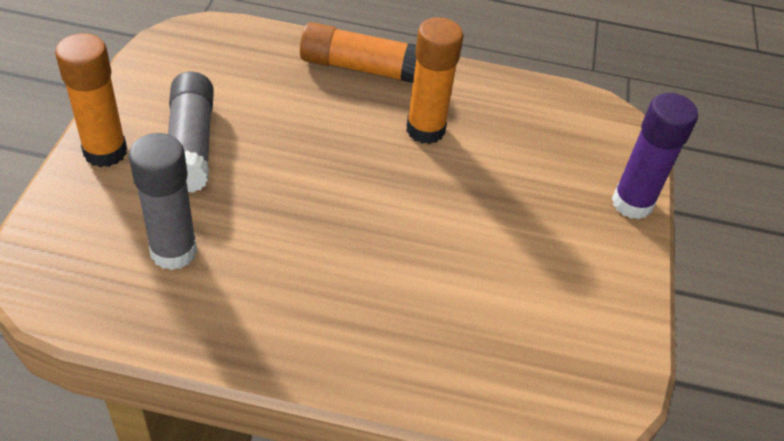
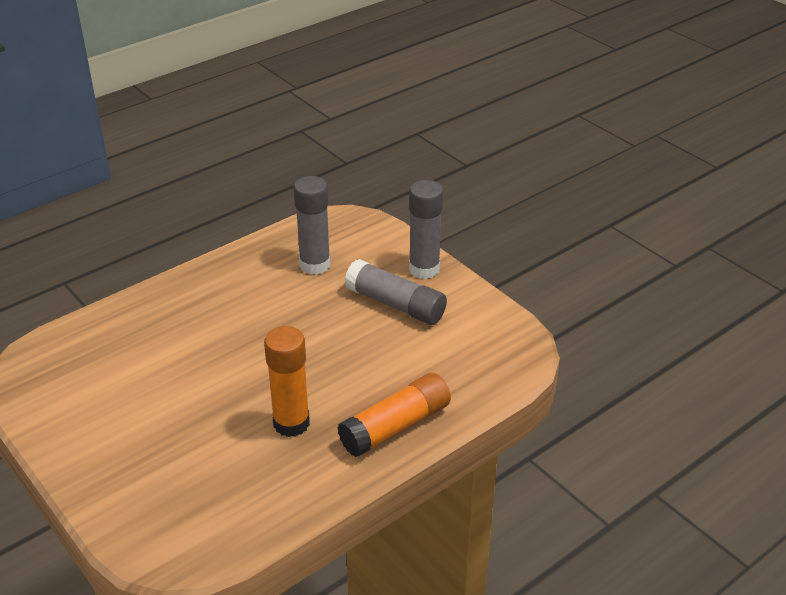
camera: 135 degrees right, 10 degrees down
orange glue stick [55,33,127,167] -> grey glue stick [409,180,443,279]
purple glue stick [612,93,698,219] -> none

